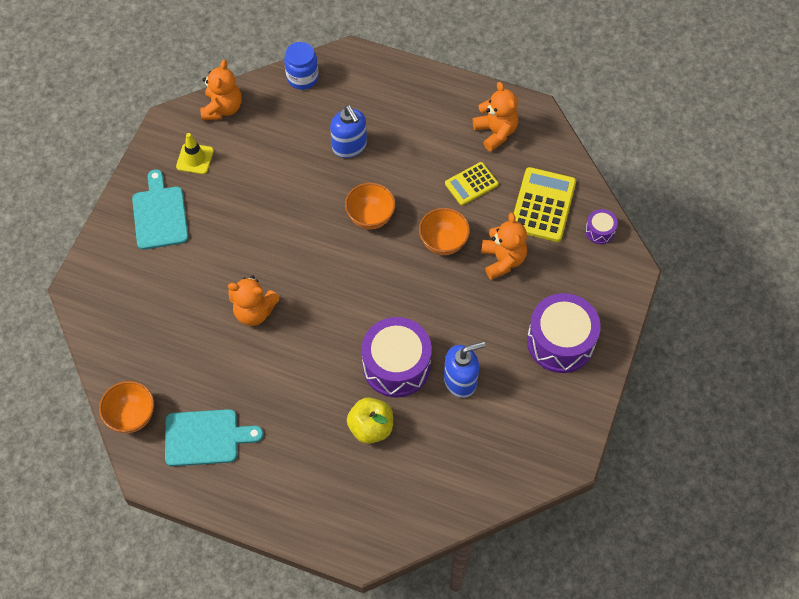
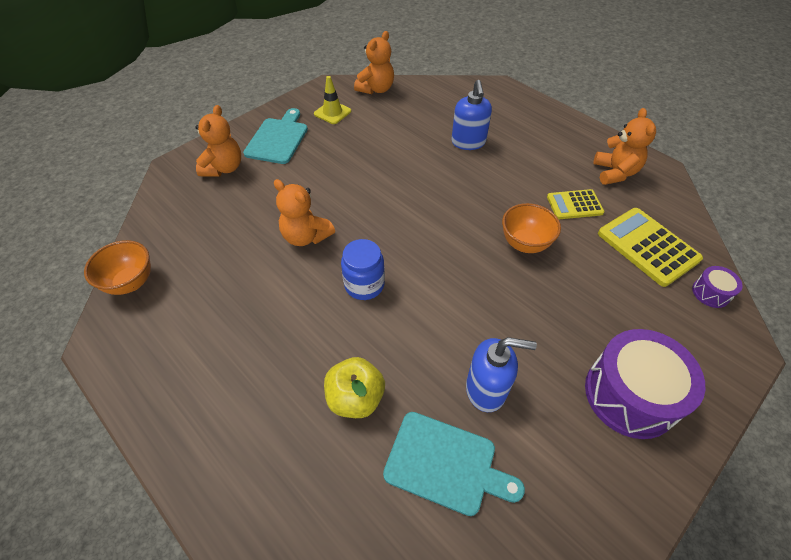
camera: 25 degrees right, 10 degrees down
turquoise cutting board [165,409,263,466] -> turquoise cutting board moved to [383,412,525,516]
blue jar [284,42,319,90] -> blue jar moved to [341,239,385,300]
orange bowl [345,183,396,230] -> none
purple drum [361,317,432,398] -> none
orange teddy bear [481,213,527,279] -> orange teddy bear moved to [195,105,241,177]
yellow calculator [514,167,576,242] -> yellow calculator turned 75 degrees counterclockwise [598,208,703,287]

